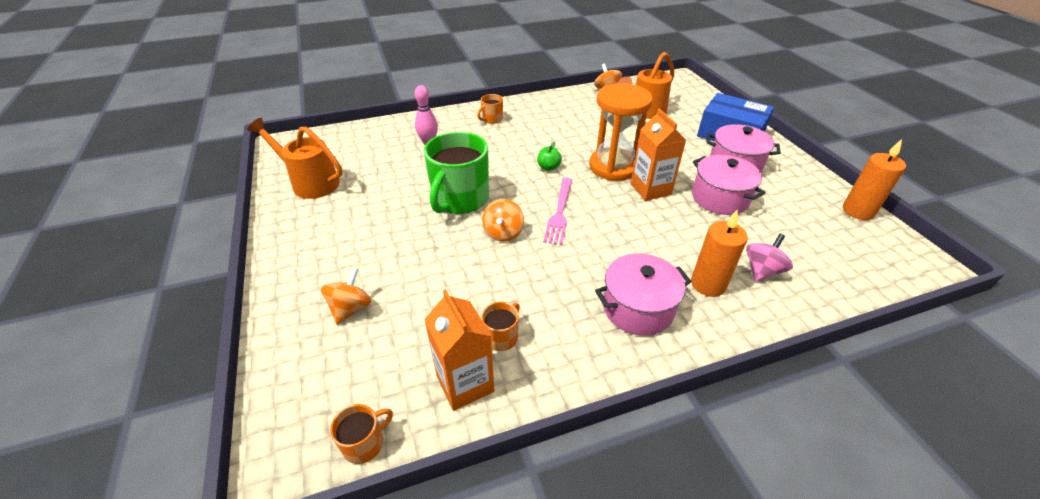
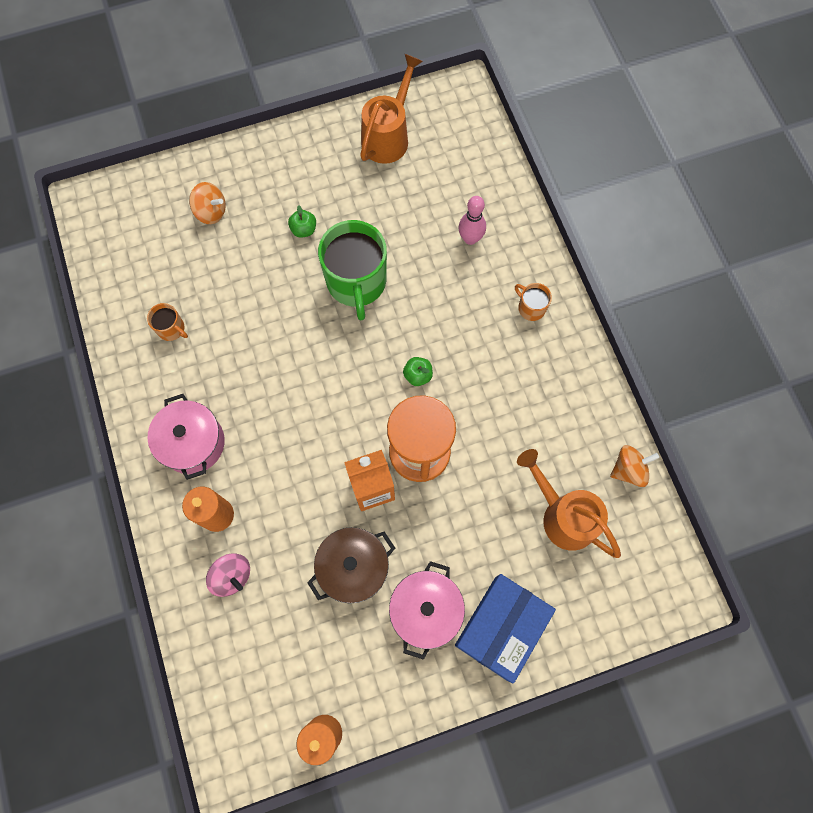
camera: 90 degrees right, 30 degrees up
orange mug [330,404,393,464] -> none
green mug [424,131,489,214] -> green mug turned 120 degrees counterclockwise [318,220,387,320]
orange carton [424,289,494,411] -> none
orange spinning top [482,199,524,242] -> none
pink fork [543,178,572,245] -> none
pink pot [692,155,766,215] -> brown pot [307,527,395,604]
none -> green apple [288,205,316,238]

